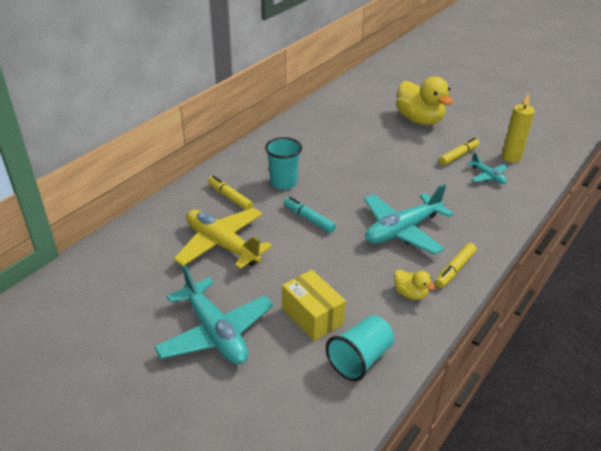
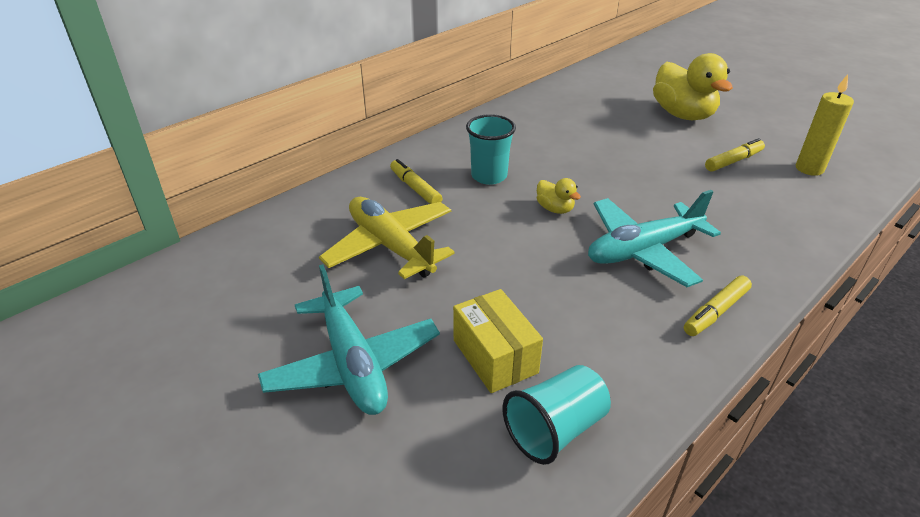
camera: 10 degrees right, 0 degrees up
turquoise marker [284,197,336,233] -> none
yellow duck [394,270,436,300] -> yellow duck moved to [537,178,581,214]
turquoise plane [467,152,508,184] -> none

